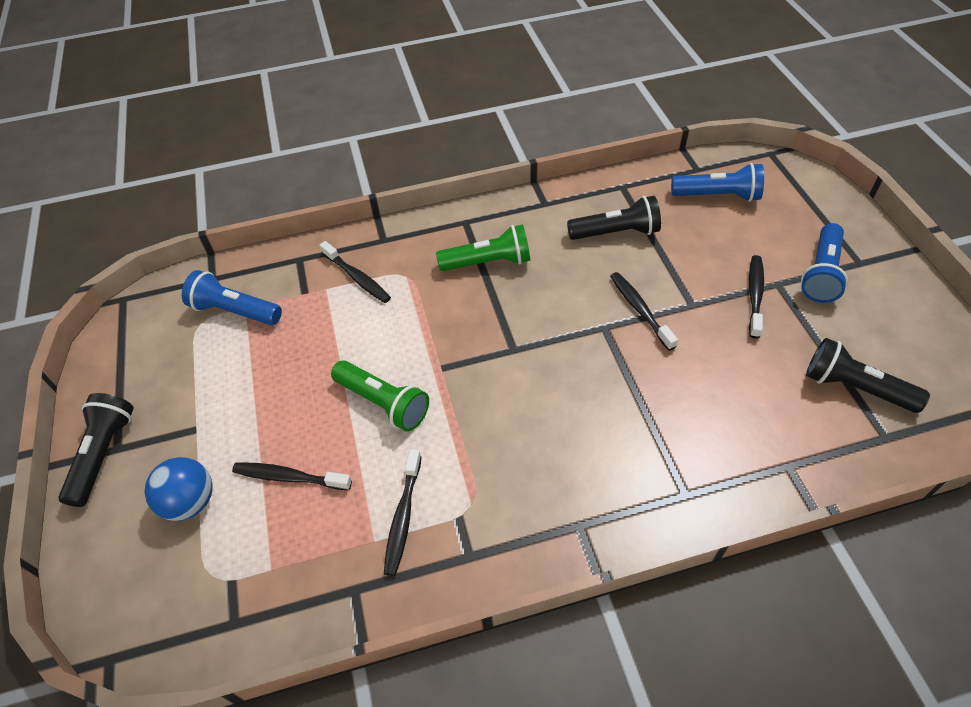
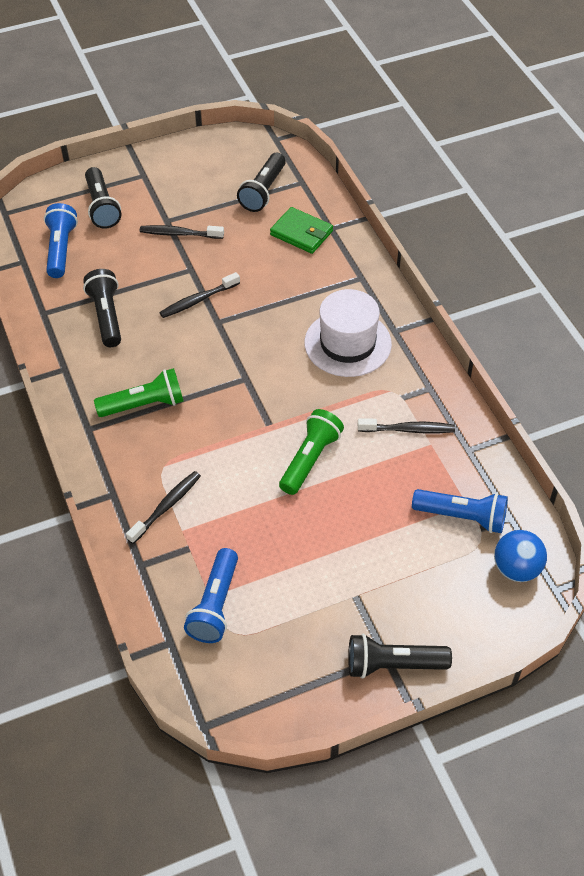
camera: 100 degrees left, 0 degrees up
blue ball [145,457,213,521] -> blue ball moved to [494,530,547,582]
black toothbrush [232,462,352,490] -> none
green flashlight [436,224,530,271] -> green flashlight turned 90 degrees clockwise [94,368,184,417]
blue flashlight [801,223,848,303] -> blue flashlight moved to [412,489,508,533]
none -> black flashlight [85,167,121,229]
none -> green wallet [270,207,333,254]
none -> white hat [304,289,392,377]

